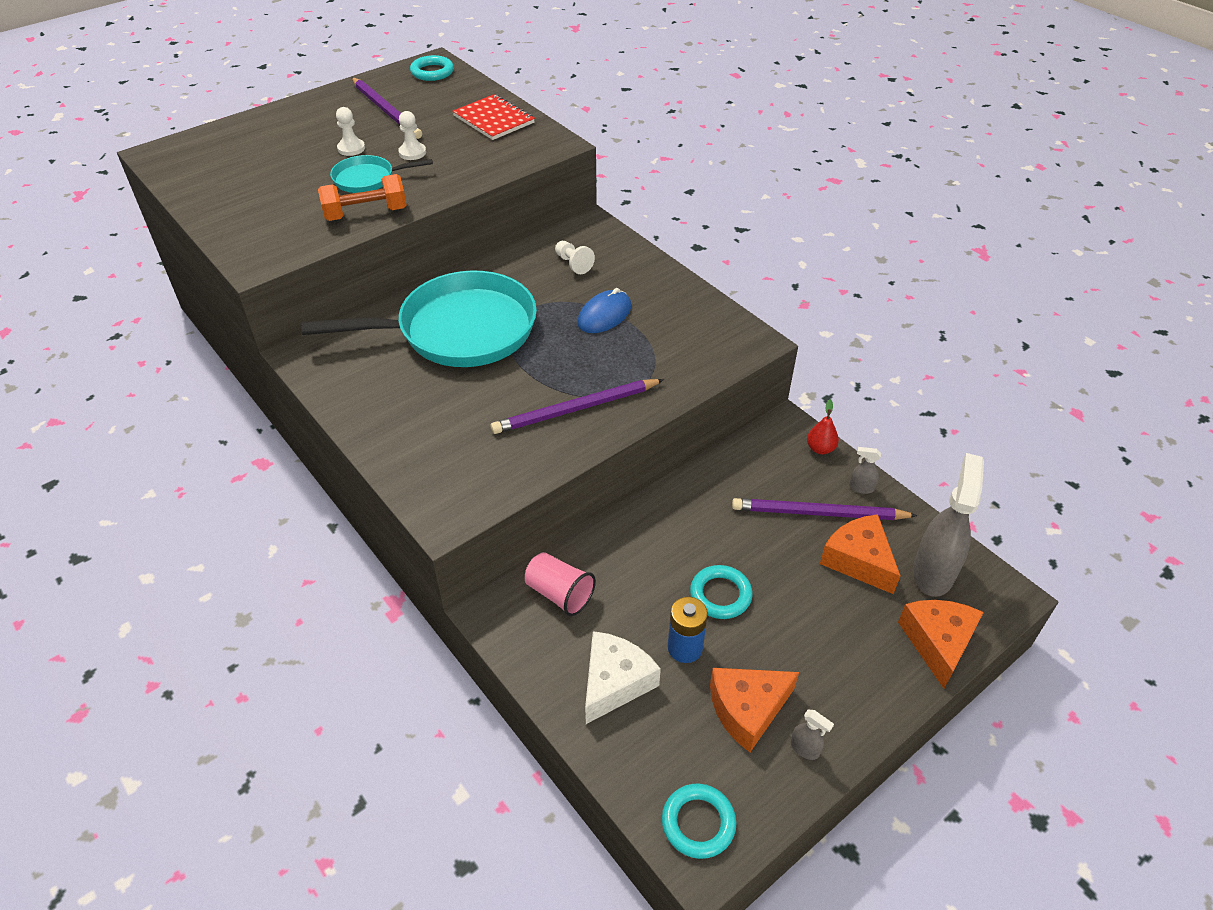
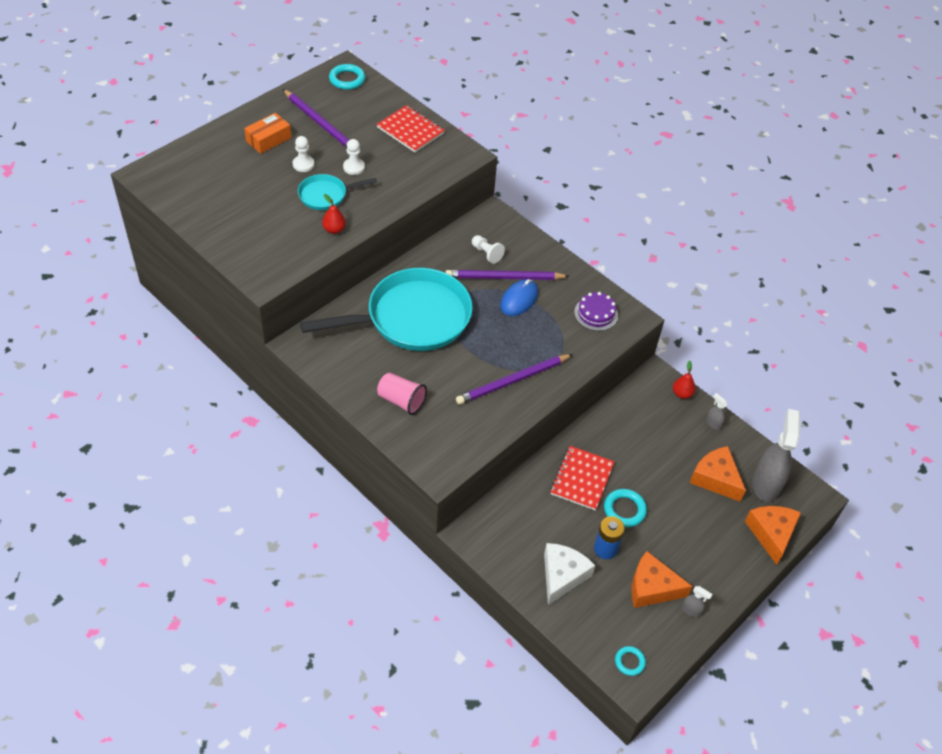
camera: 10 degrees left, 5 degrees up
orange dumbbell [318,174,406,221] -> red pear [322,194,346,234]
pink cup [525,552,596,616] -> pink cup moved to [377,373,427,415]
turquoise ring [662,784,736,859] -> turquoise ring [615,646,646,676], size x0.65
orange cheese [710,668,799,752] -> orange cheese turned 45 degrees clockwise [631,551,693,608]
purple pencil [732,498,918,520] -> purple pencil moved to [445,270,569,280]
grey spray bottle [849,447,881,494] -> grey spray bottle turned 45 degrees clockwise [706,393,727,430]
none -> orange box [244,113,291,154]
none -> red notebook [550,446,614,511]
none -> purple cake [574,292,618,331]

